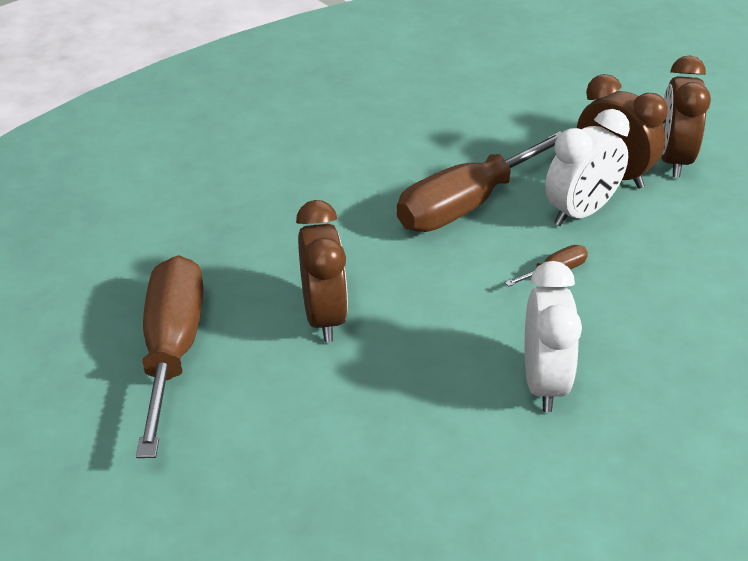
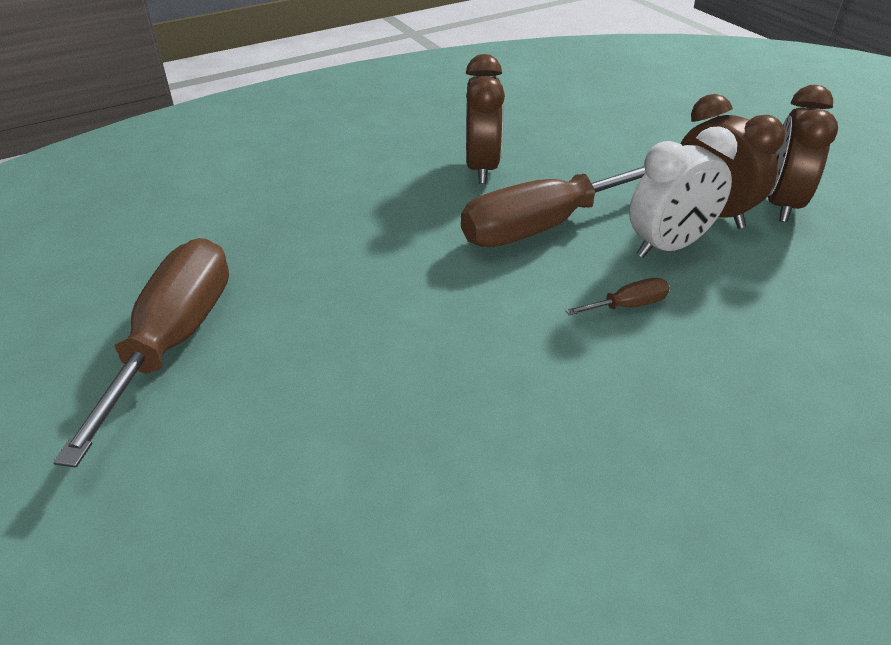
camera: 10 degrees right, 0 degrees up
brown clock [296,200,348,342] -> brown clock moved to [466,54,505,184]
white clock [525,261,582,412] -> none

